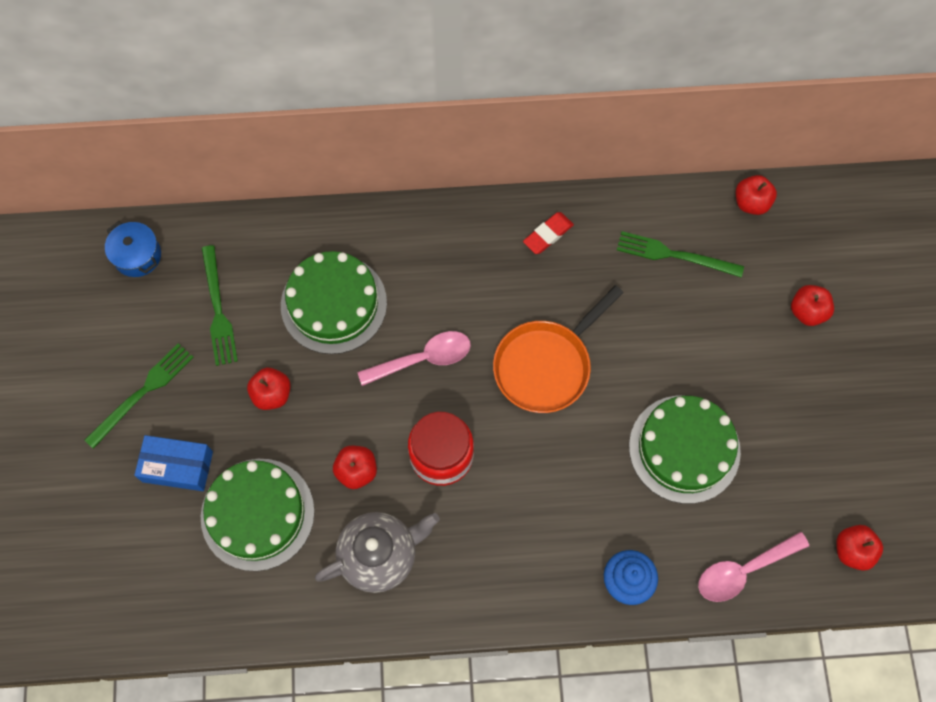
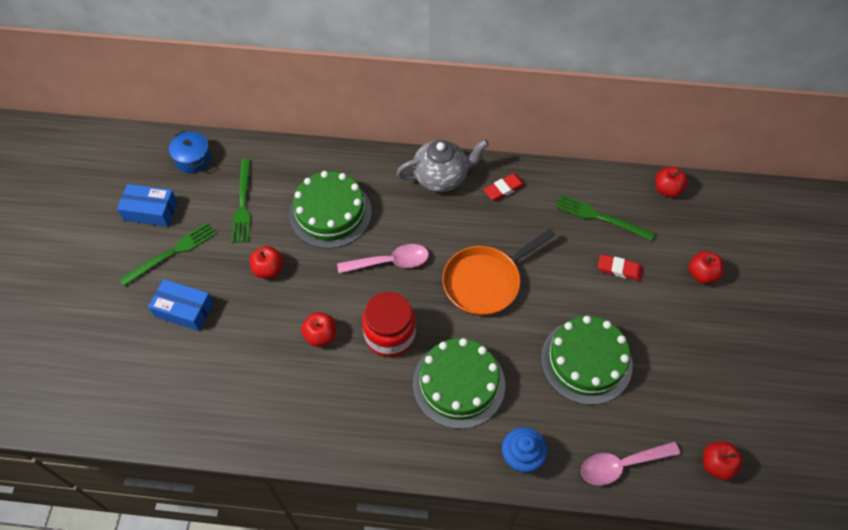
camera: 10 degrees right, 10 degrees down
green cake [201,459,315,571] -> green cake moved to [413,338,505,429]
grey teapot [315,512,440,593] -> grey teapot moved to [396,139,489,192]
none -> blue box [117,184,178,227]
none -> red eraser [598,254,643,281]

